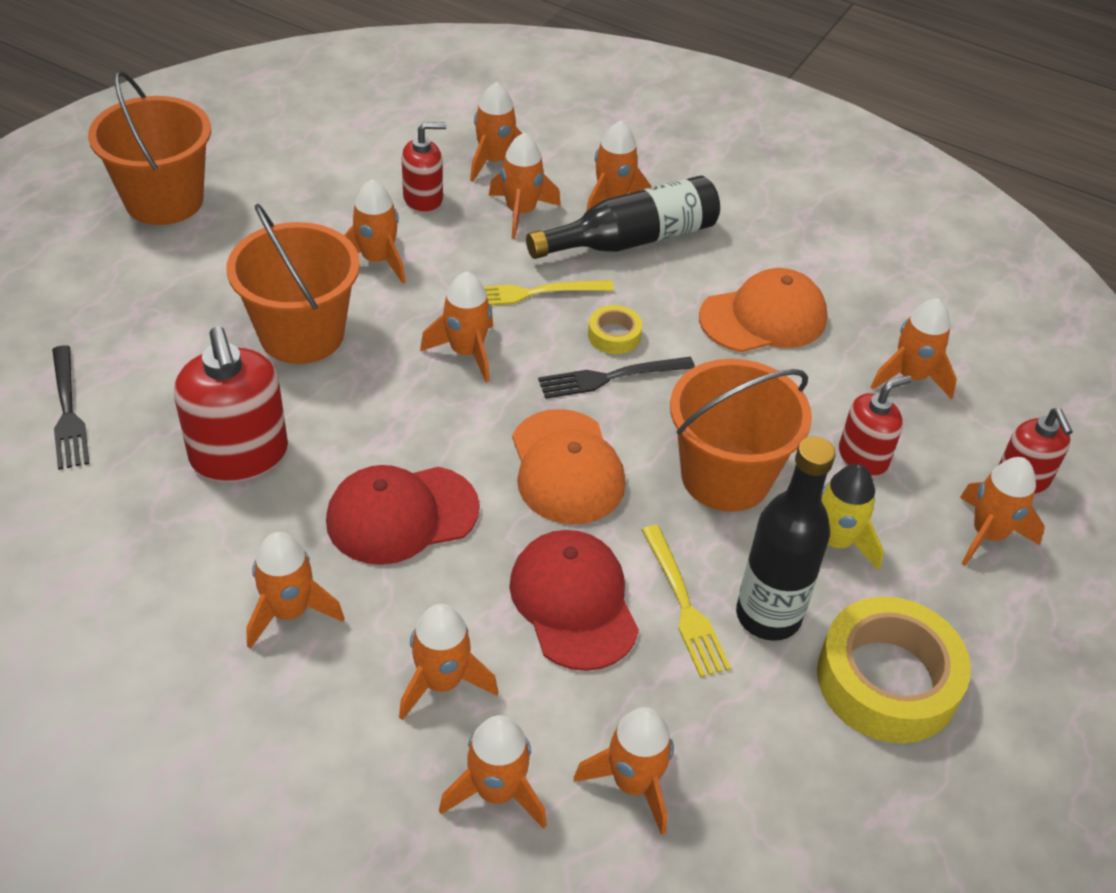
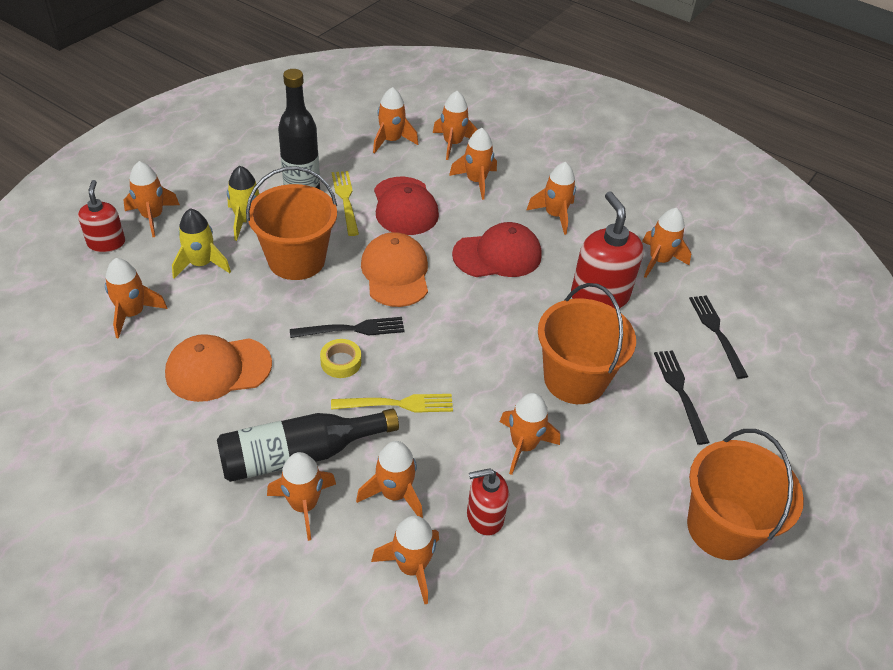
camera: 175 degrees left, 0 degrees up
orange rocket [420,271,493,383] -> orange rocket moved to [642,208,691,278]
yellow tape [817,596,971,743] -> none
red soap dispenser [839,375,912,476] -> yellow rocket [172,208,231,279]
none -> black fork [654,350,710,445]

